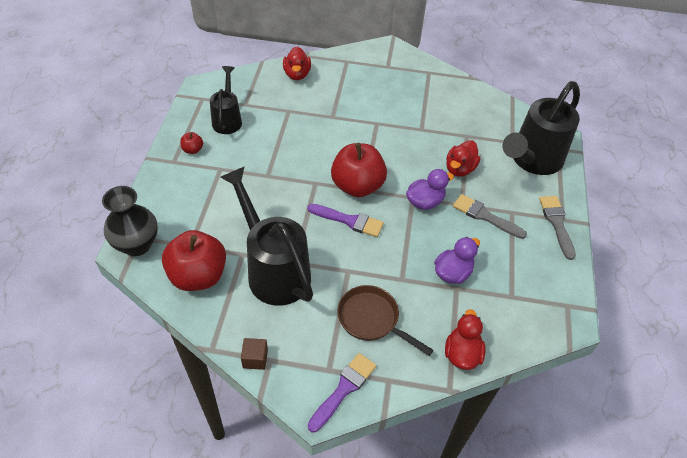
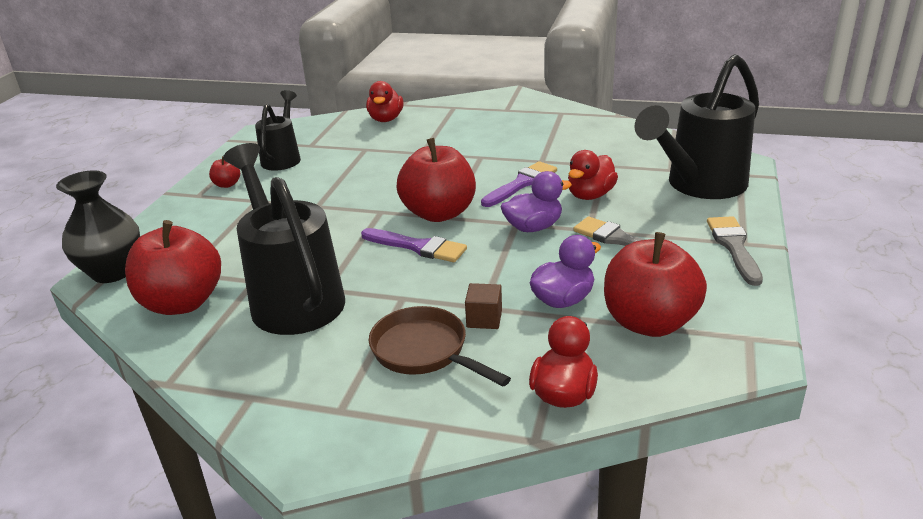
camera: 10 degrees right, 20 degrees down
brown cube [241,338,268,370] -> brown cube moved to [465,283,502,329]
purple brush [308,353,376,432] -> purple brush moved to [481,161,557,207]
none -> red apple [604,232,707,337]

